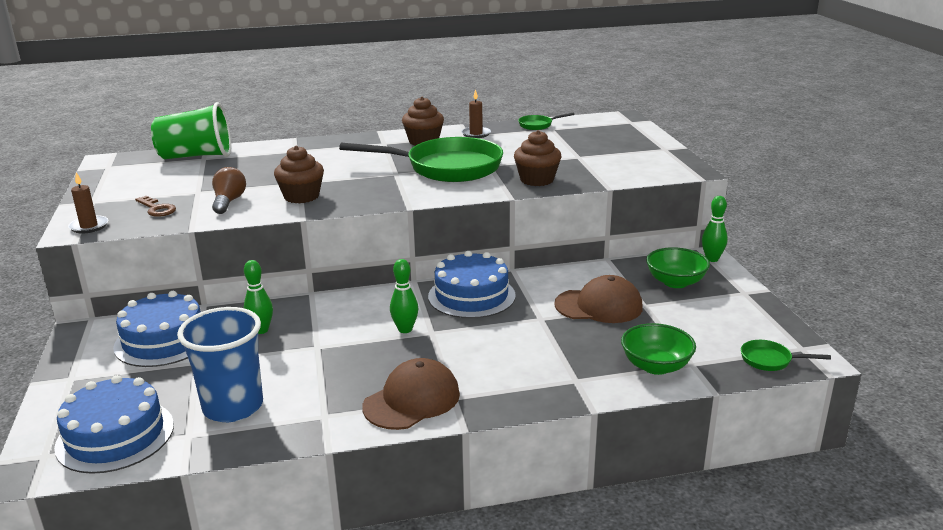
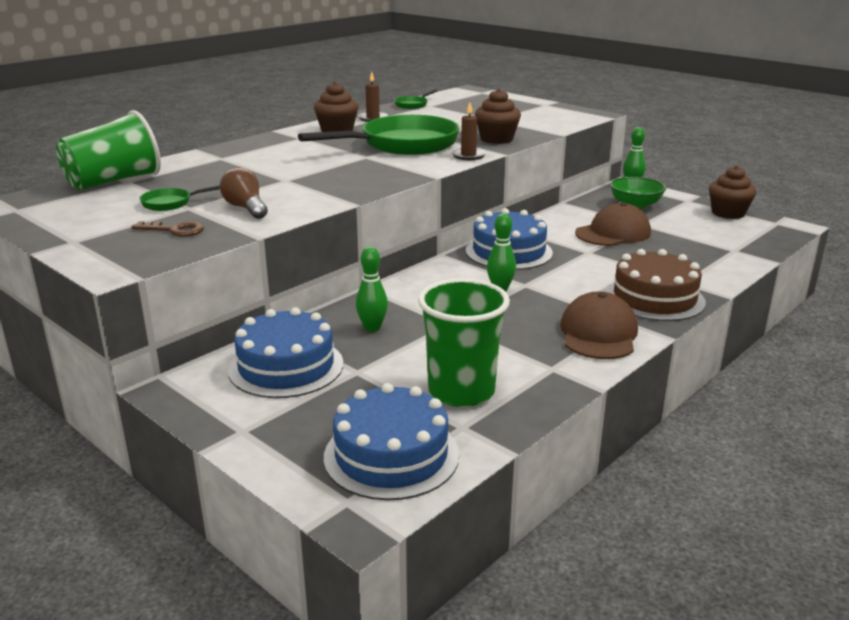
camera: 35 degrees left, 0 degrees up
brown candle [68,172,108,234] -> brown candle moved to [451,102,486,160]
blue cup [177,307,263,422] -> green cup [418,278,510,407]
brown cupcake [274,146,324,203] -> brown cupcake moved to [709,165,757,219]
green bowl [621,323,696,375] -> none
green pan [741,340,831,371] -> green pan moved to [139,186,220,211]
none -> brown cake [605,249,706,321]

